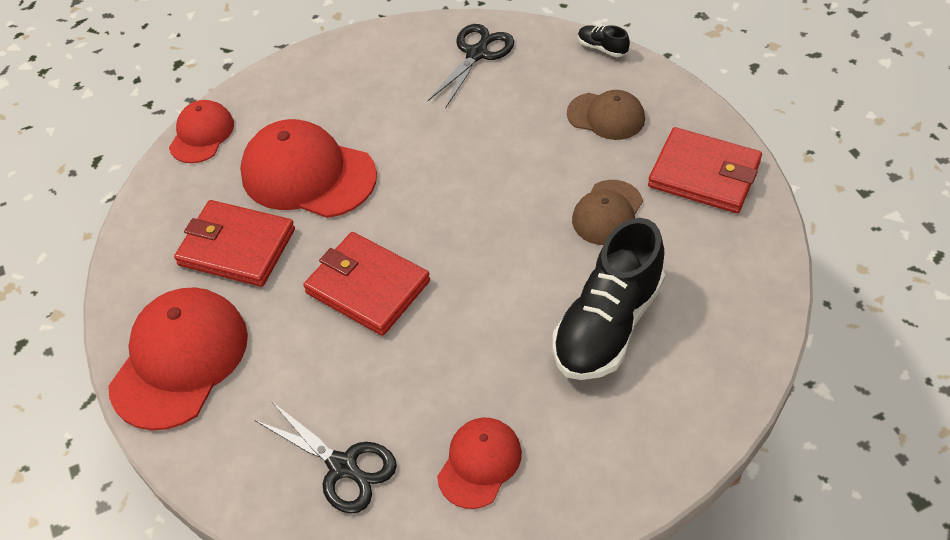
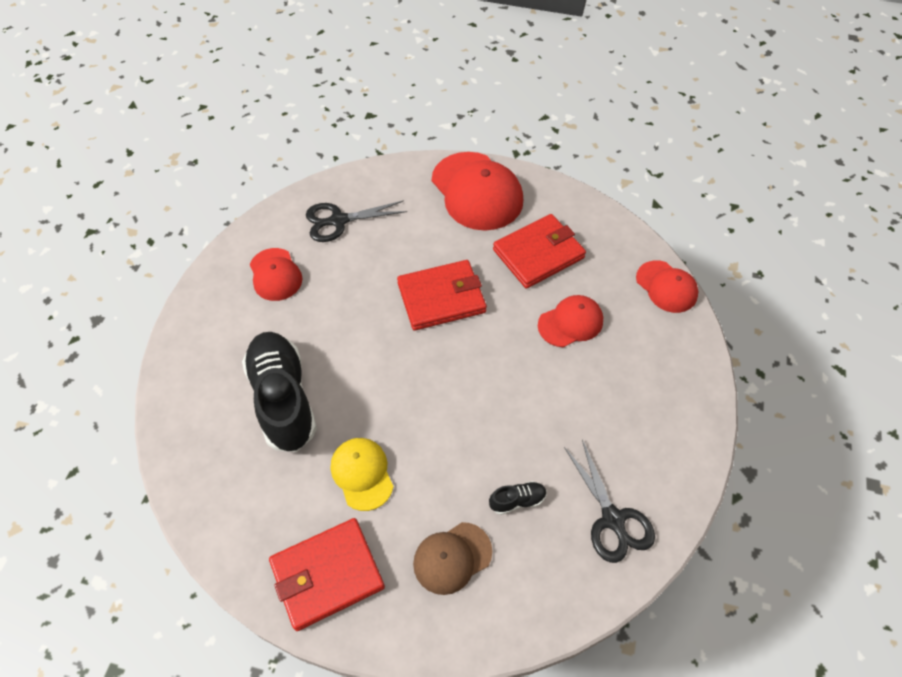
camera: 125 degrees right, 5 degrees up
red cap [240,119,377,218] -> red cap [538,295,603,347], size x0.57
brown cap [572,180,643,245] -> yellow cap [331,438,394,511]
black shoe [578,25,630,57] -> black shoe moved to [489,481,547,515]

